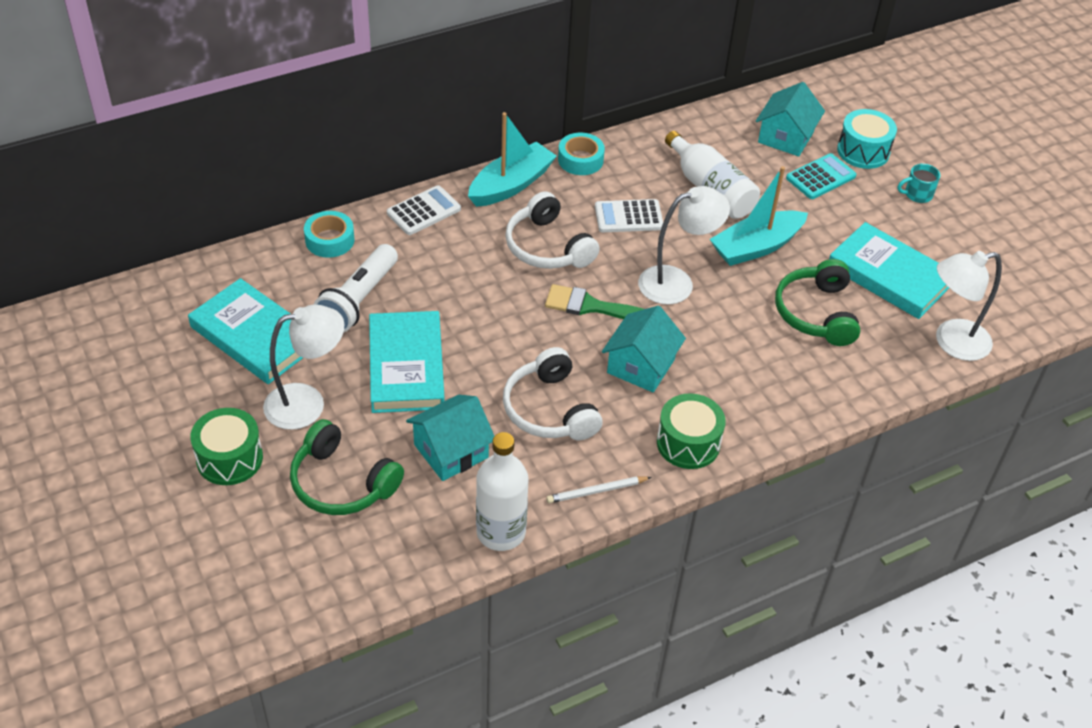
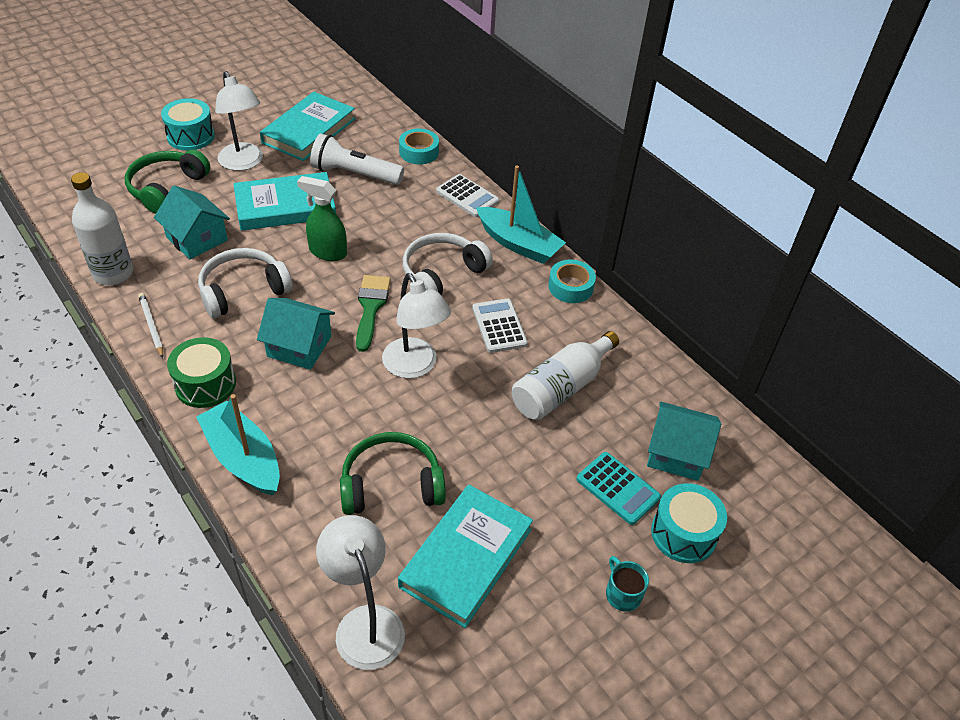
camera: 80 degrees right, 0 degrees up
green drum [190,408,263,485] -> turquoise drum [161,98,215,151]
turquoise boat [710,166,808,266] -> turquoise boat moved to [196,394,280,496]
none -> green spray bottle [297,176,347,261]

